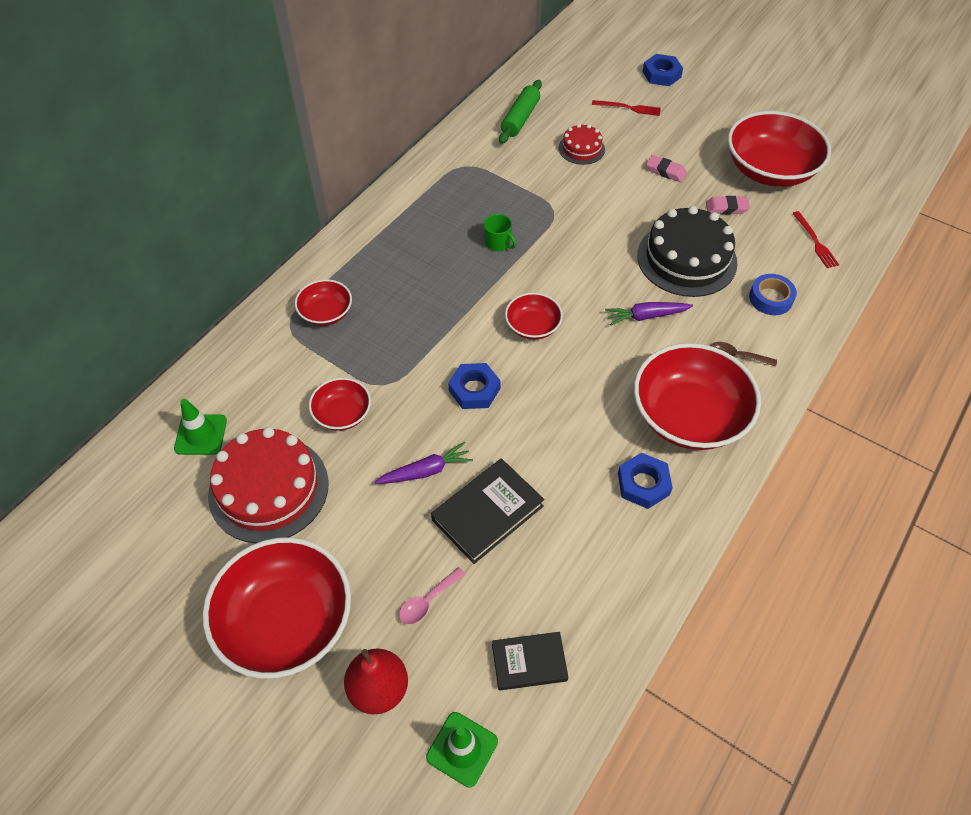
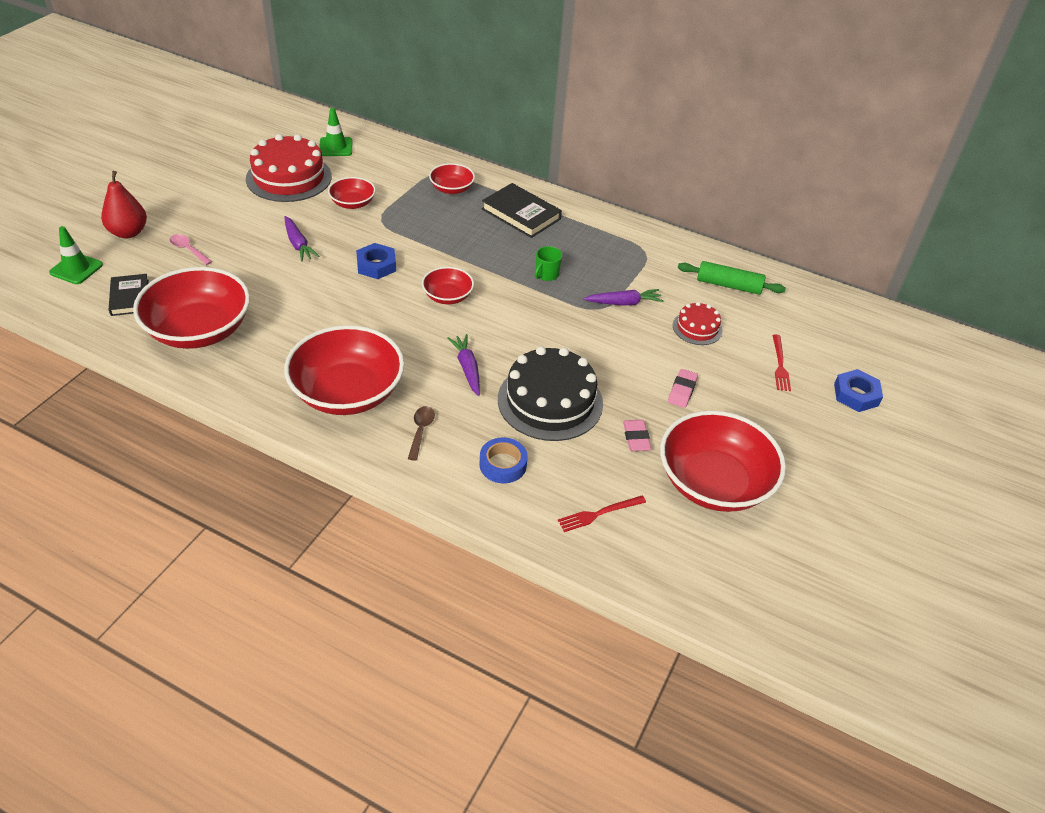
camera: 80 degrees right, 10 degrees down
red bowl [203,537,351,679] -> red bowl moved to [133,267,250,349]
black book [431,458,545,564] -> black book moved to [482,183,562,238]
blue nut [618,453,673,509] -> none
none -> purple carrot [583,289,664,306]

